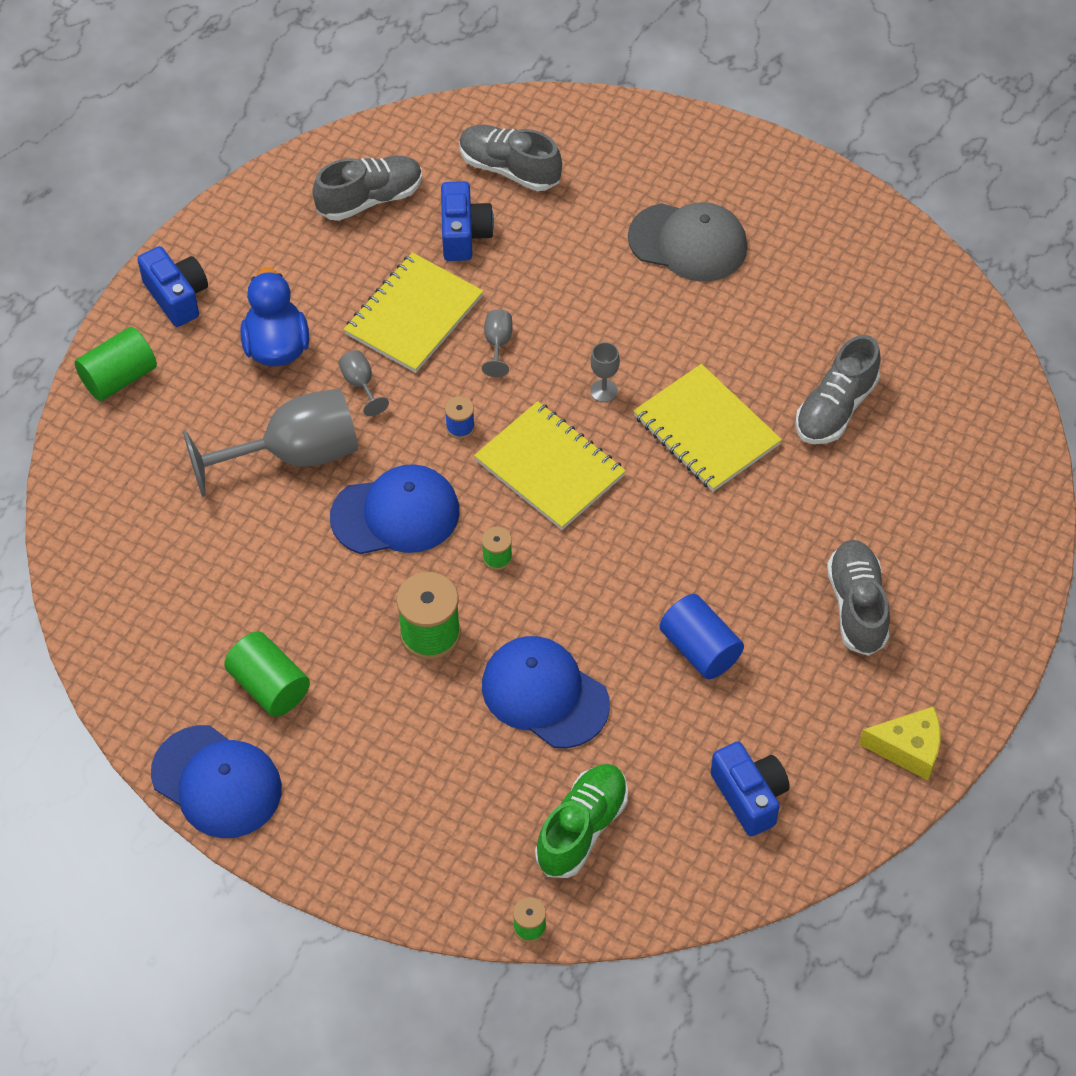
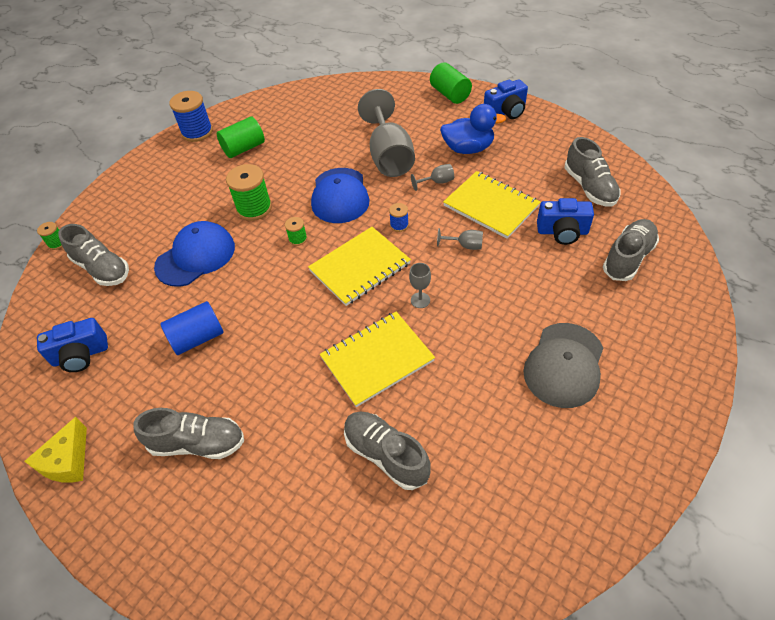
camera: 100 degrees right, 5 degrees down
blue cap [151,725,282,838] -> blue spool [169,91,213,142]
green shoe [535,764,628,878] -> grey shoe [58,224,129,286]

